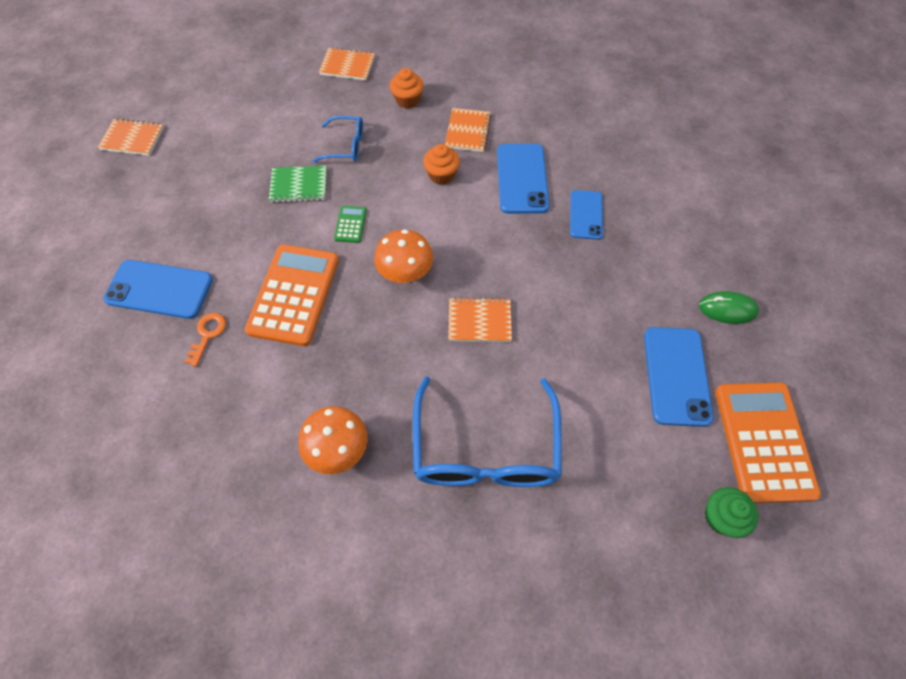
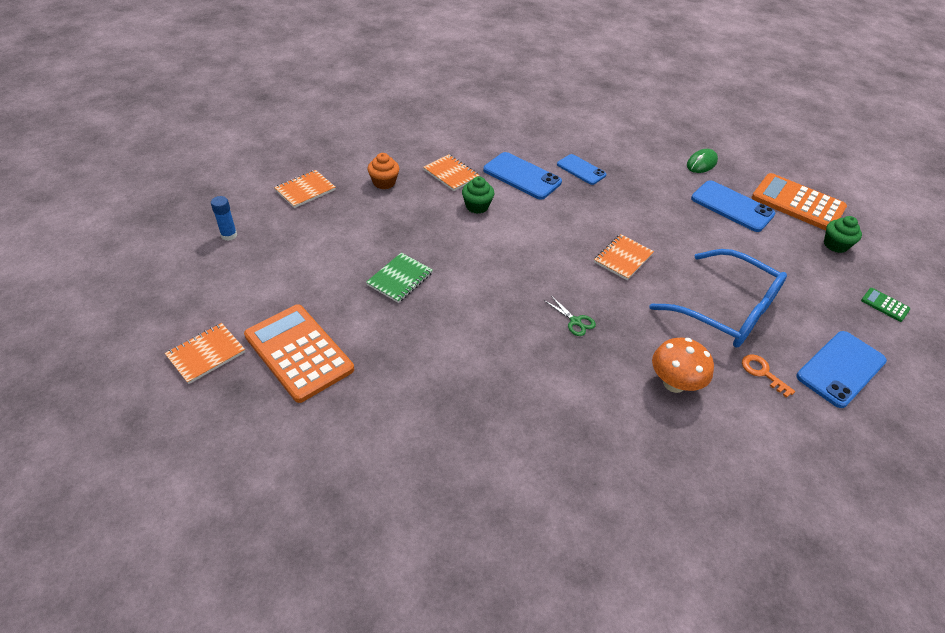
camera: 55 degrees left, 15 degrees down
blue phone [104,260,213,319] -> blue phone moved to [796,331,887,408]
orange key [184,313,226,366] -> orange key moved to [742,354,795,398]
orange calculator [245,244,339,346] -> orange calculator moved to [244,304,354,403]
blue glasses [313,116,363,162] -> none
green calculator [334,206,367,243] -> green calculator moved to [861,288,910,322]
orange mushroom [374,229,433,283] -> none
orange cupcake [423,144,460,185] -> green cupcake [462,176,494,214]
none -> blue glue stick [211,196,237,241]
none -> green scissors [544,296,596,336]

